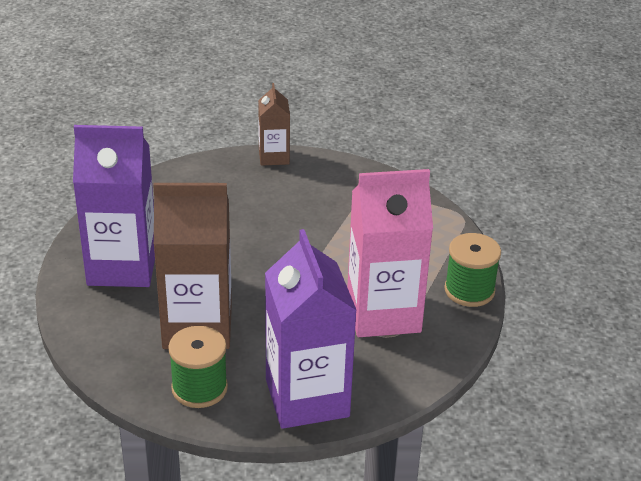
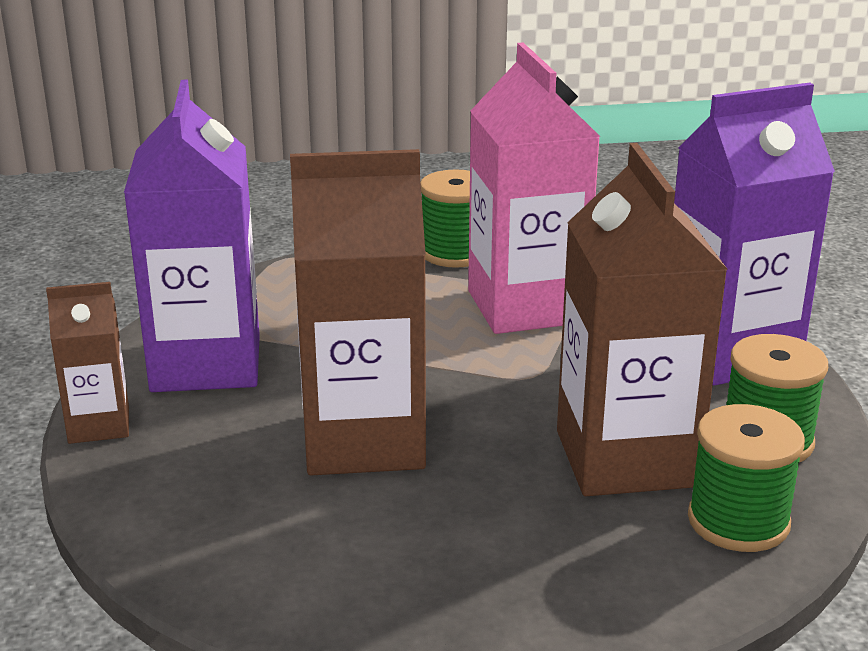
camera: 95 degrees left, 10 degrees down
purple carton [73,125,155,287] -> purple carton moved to [124,79,260,392]
none -> brown carton [290,149,426,475]
none -> green spool [688,404,805,552]

